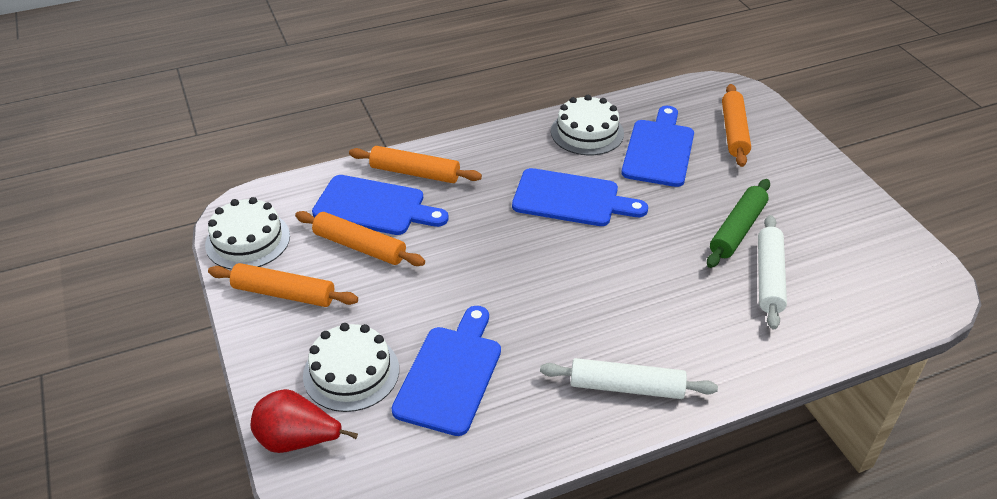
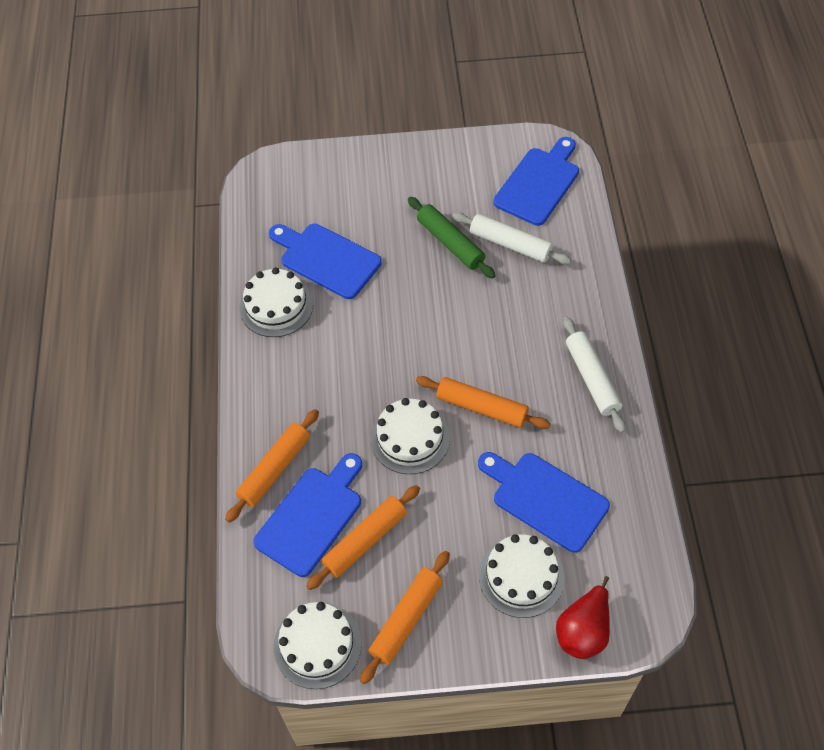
camera: 70 degrees left, 15 degrees up
blue cutting board [512,168,648,226] -> blue cutting board moved to [493,137,579,226]
white rolling pin [540,358,718,399] -> white rolling pin turned 45 degrees counterclockwise [563,317,626,433]
orange rolling pin [722,84,751,167] -> orange rolling pin moved to [416,376,551,429]
none -> white cake [371,398,450,474]

